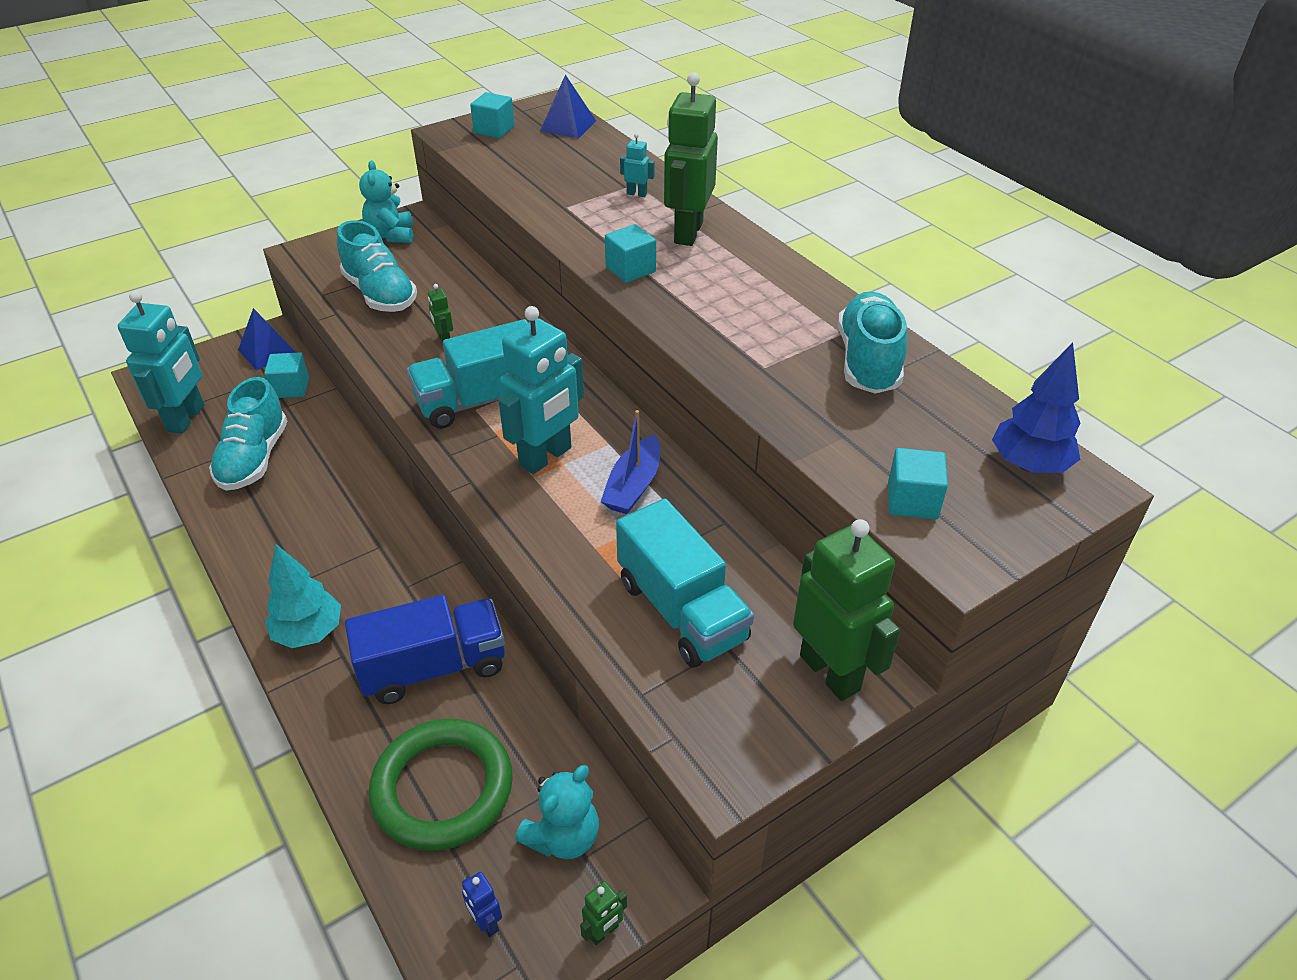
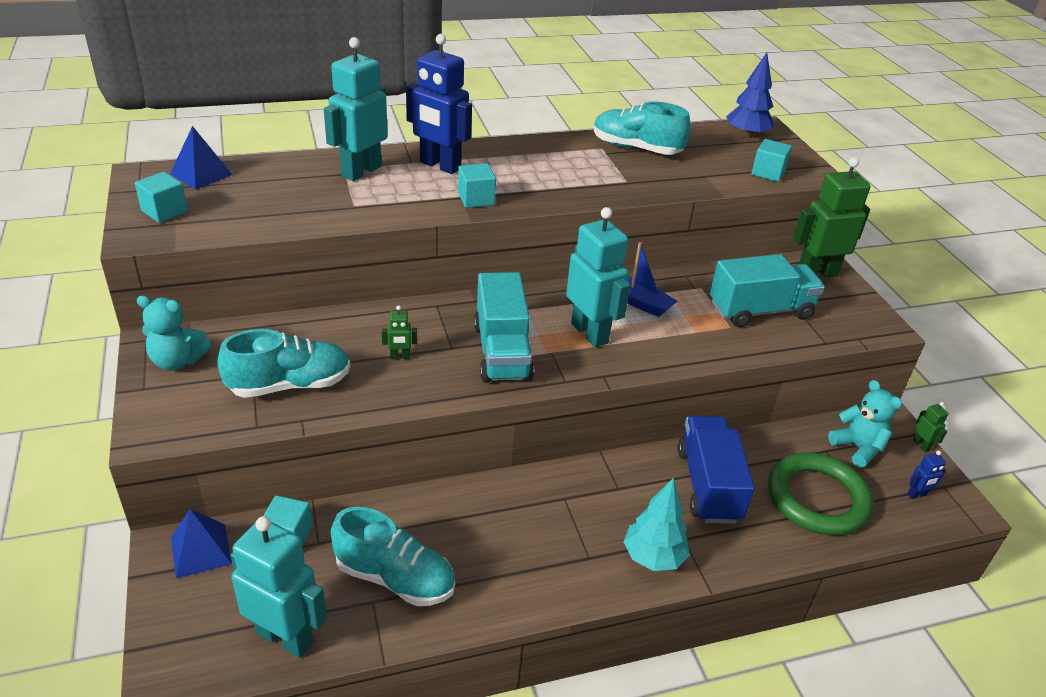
camera: 75 degrees left, 5 degrees down
turquoise robot [620,133,654,197] -> turquoise robot [324,37,388,181], size x2.39
green robot [664,72,718,246] -> blue robot [406,34,472,174]

